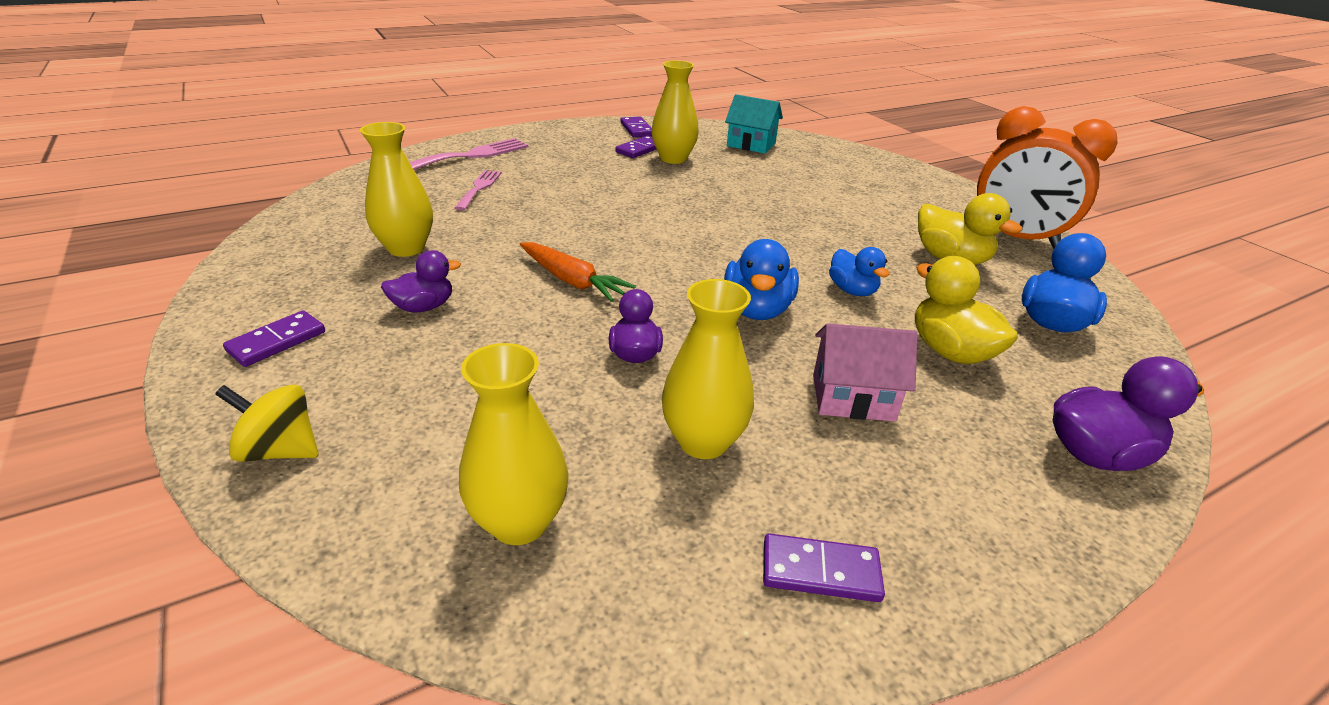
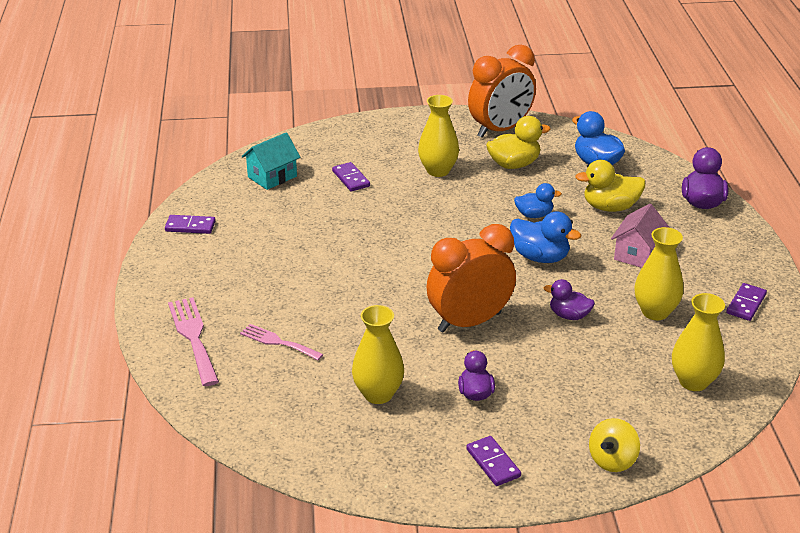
camera: 65 degrees left, 0 degrees up
orange carrot [520,242,636,302] -> orange clock [427,224,516,333]
purple domino [615,136,657,158] -> purple domino moved to [332,162,370,192]
yellow vase [651,60,699,164] -> yellow vase moved to [418,95,459,177]

